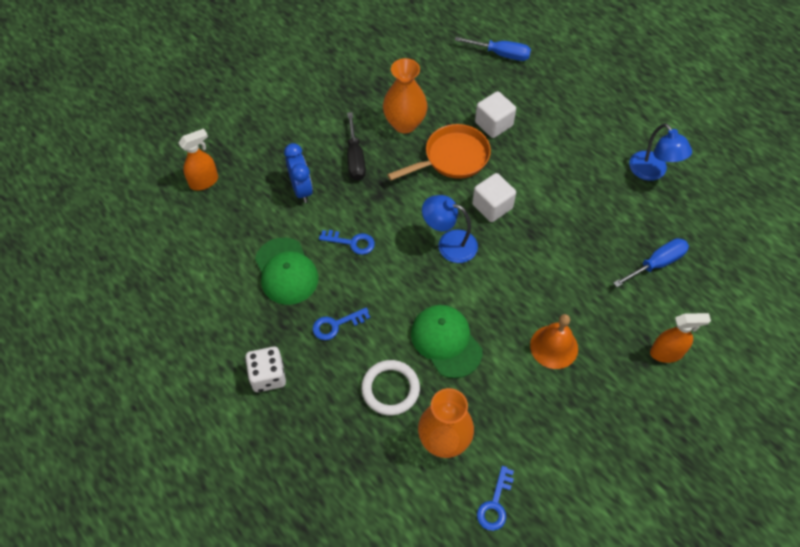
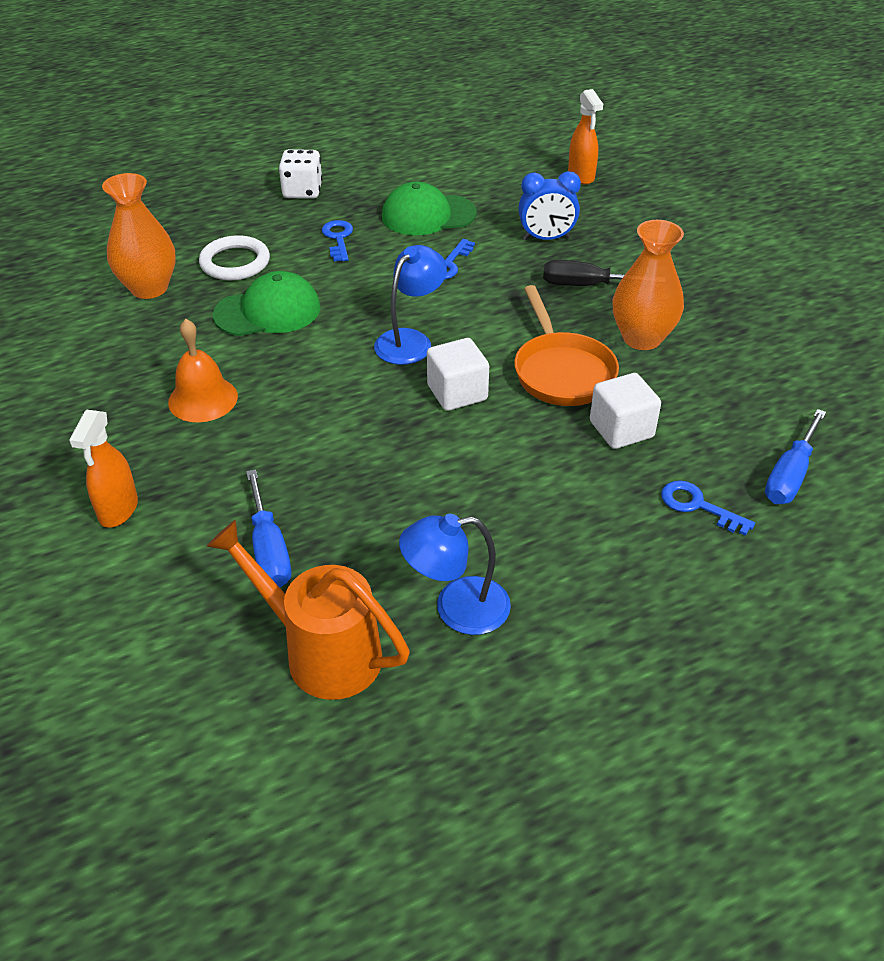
camera: 105 degrees right, 15 degrees down
blue key [477,466,514,531] -> blue key moved to [661,481,755,536]
none -> orange watering can [206,520,410,700]

